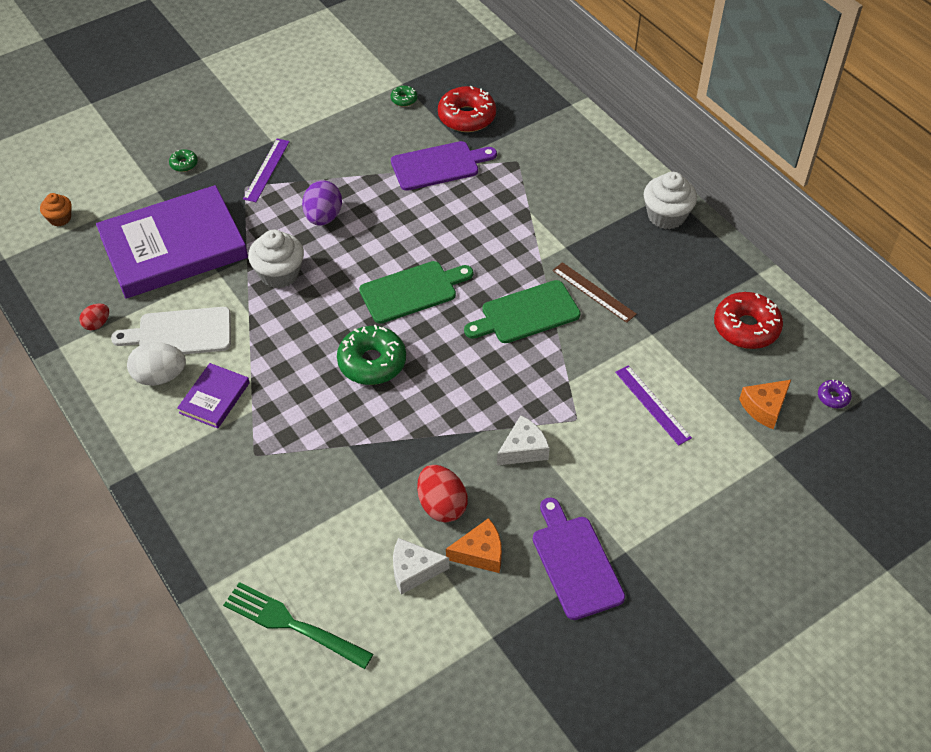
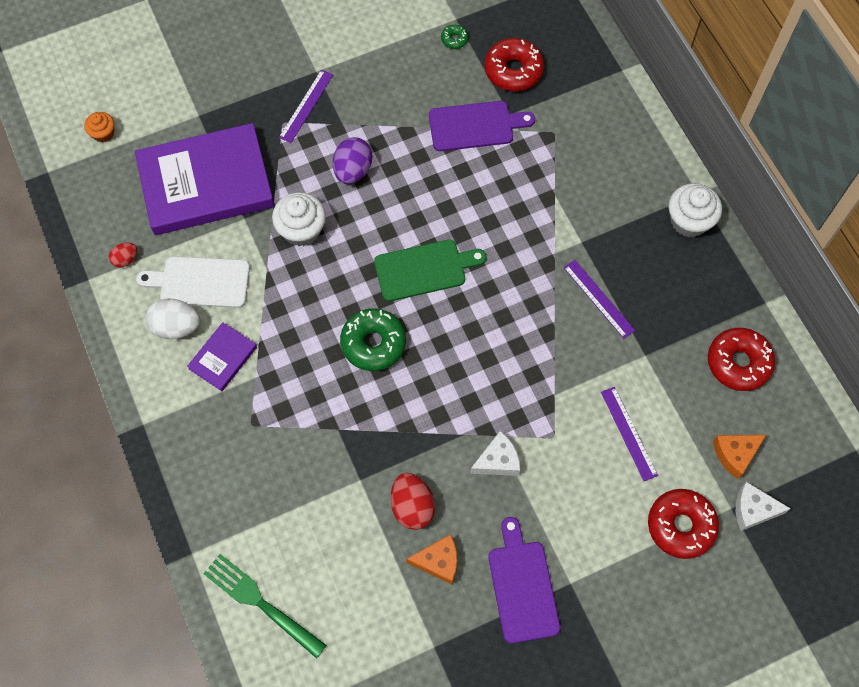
camera: 10 degrees right, 15 degrees up
green donut [169,149,198,172] -> none
white cheese [393,538,449,595] -> white cheese moved to [736,482,791,531]
green cutting board [464,280,581,343] -> none
brown ruler [552,262,637,323] -> purple ruler [563,260,635,339]
purple donut [818,379,852,408] -> none
none -> red donut [648,489,719,559]

